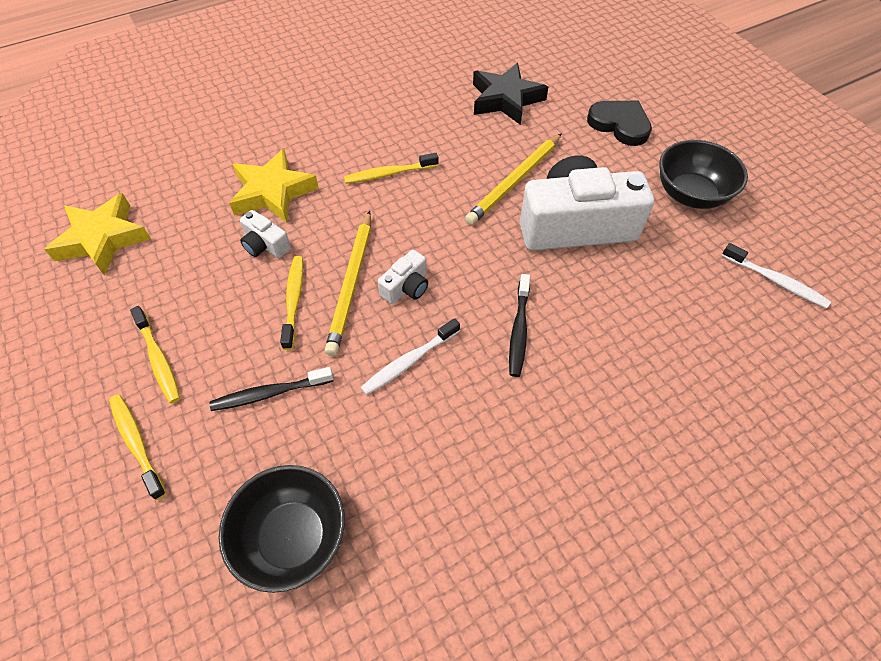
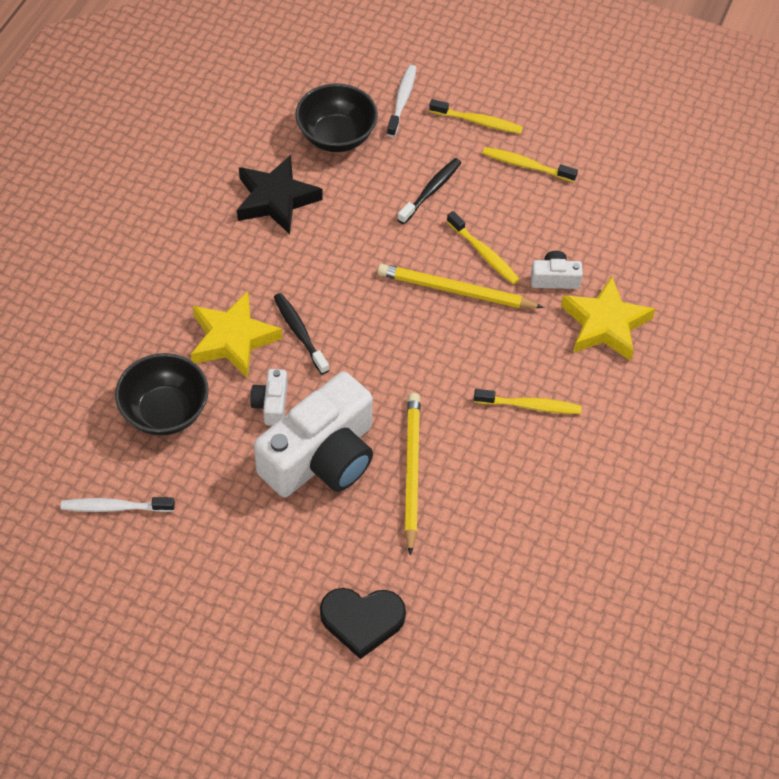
camera: 140 degrees right, 0 degrees up
yellow star [44,193,151,275] -> yellow star moved to [191,291,282,379]
yellow pencil [325,211,371,356] -> yellow pencil turned 45 degrees counterclockwise [377,264,544,308]
yellow toothbrush [344,153,439,184] -> yellow toothbrush turned 60 degrees clockwise [474,389,582,414]
white toothbrush [360,318,460,395] -> white toothbrush moved to [387,65,417,137]
white camera [378,250,428,304] -> white camera moved to [250,369,288,426]
black star [473,63,548,125] -> black star moved to [237,155,323,234]
black bowl [659,140,748,209] -> black bowl moved to [115,353,209,435]

